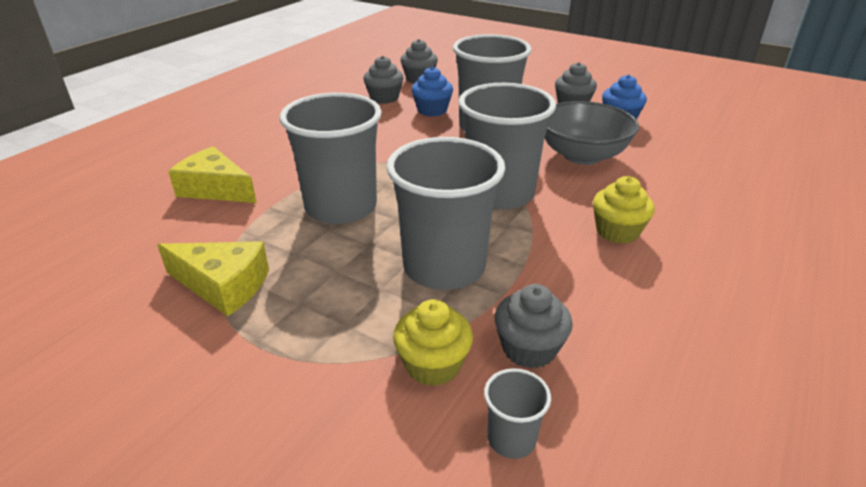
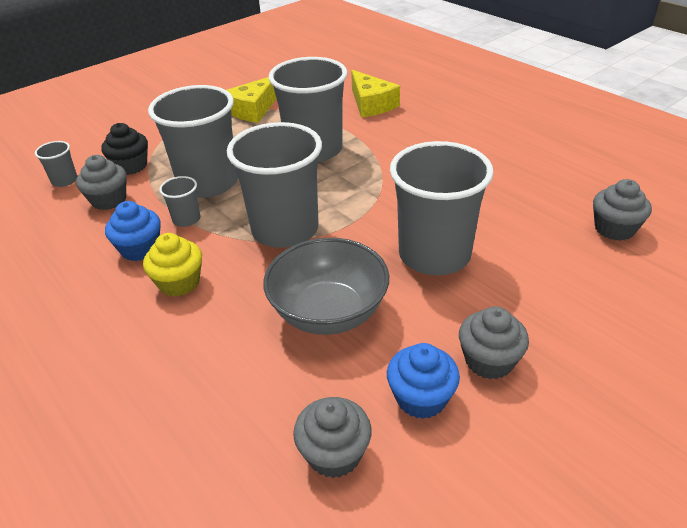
camera: 110 degrees right, 5 degrees up
yellow cheese [168,147,257,203] -> yellow cheese turned 105 degrees clockwise [351,70,400,117]
grey cupcake [363,56,404,104] -> grey cupcake moved to [293,397,372,478]
yellow cupcake [393,299,473,386] -> black cupcake [101,123,148,175]
blue cupcake [411,67,453,117] -> blue cupcake moved to [105,201,161,261]
none -> grey cup [159,176,201,227]

